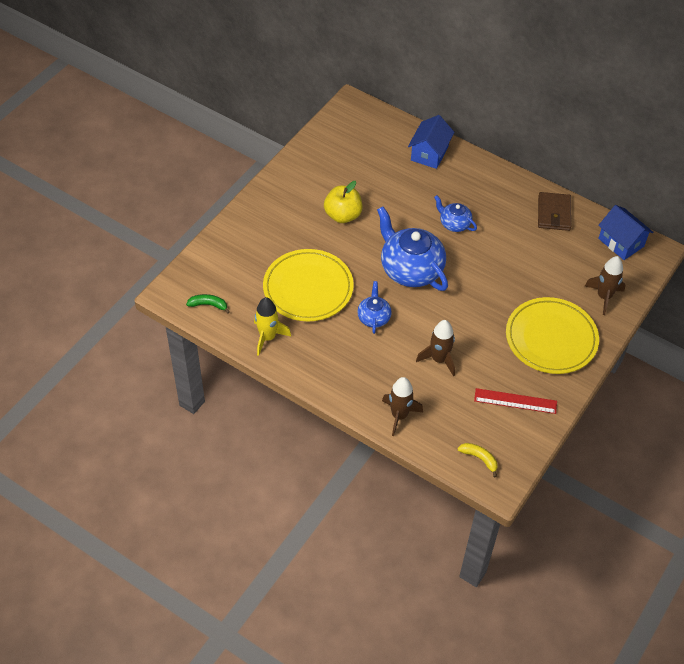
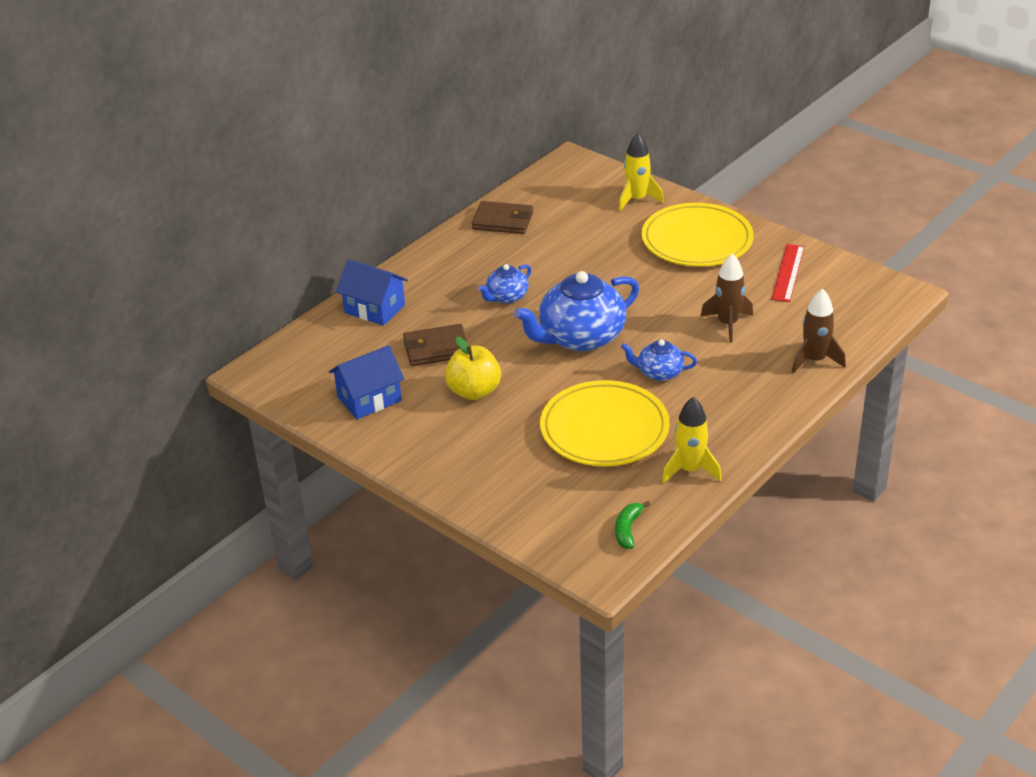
camera: 80 degrees left, 15 degrees down
yellow banana [458,443,498,477] -> none
brown rocket [585,256,625,315] -> yellow rocket [619,133,664,211]
blue house [598,205,653,260] -> blue house moved to [329,345,404,419]
none -> brown wallet [403,324,468,366]

